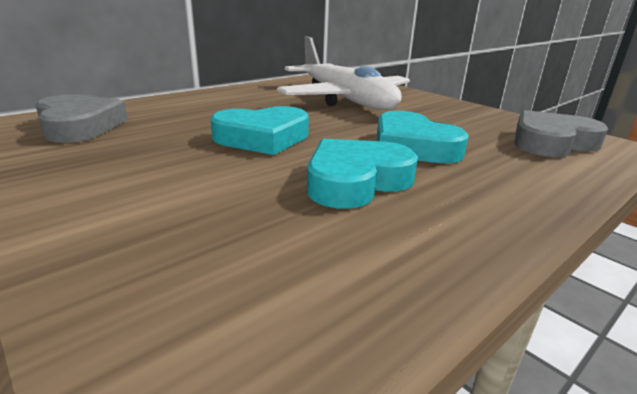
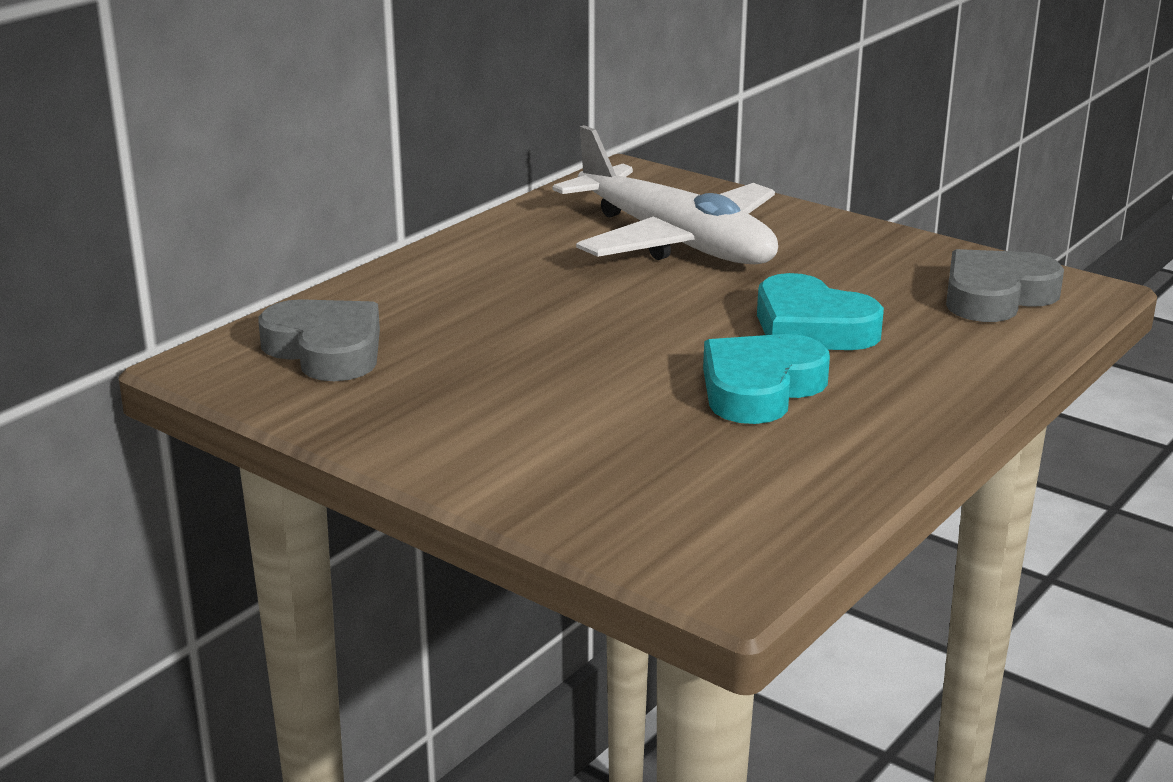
camera: 10 degrees left, 0 degrees up
turquoise heart [211,106,309,155] -> none

